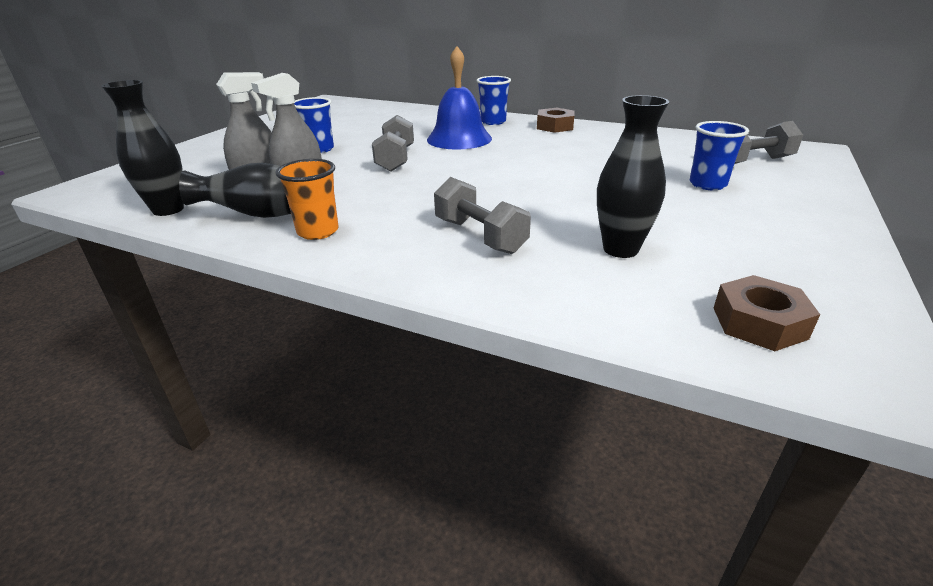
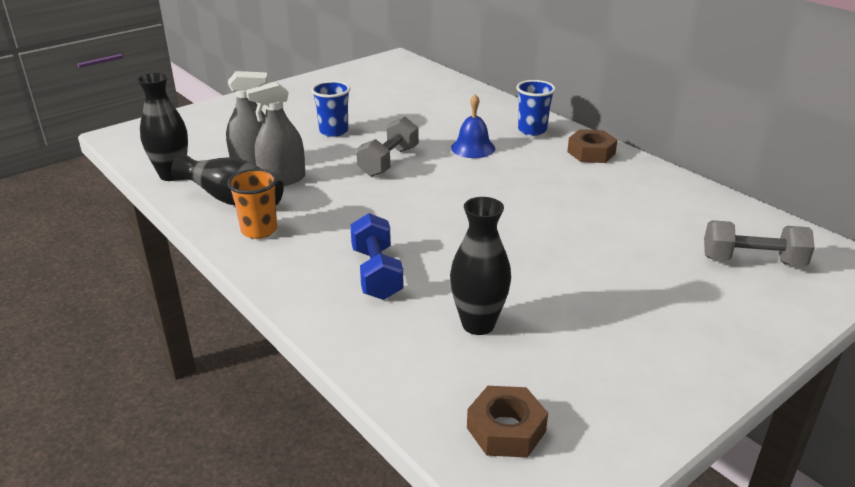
camera: 25 degrees right, 0 degrees up
blue bell [427,46,492,150] -> blue bell [451,94,495,158], size x0.63
grey dumbbell [434,177,531,254] -> blue dumbbell [350,213,404,300]
blue cup [690,121,749,190] -> none

